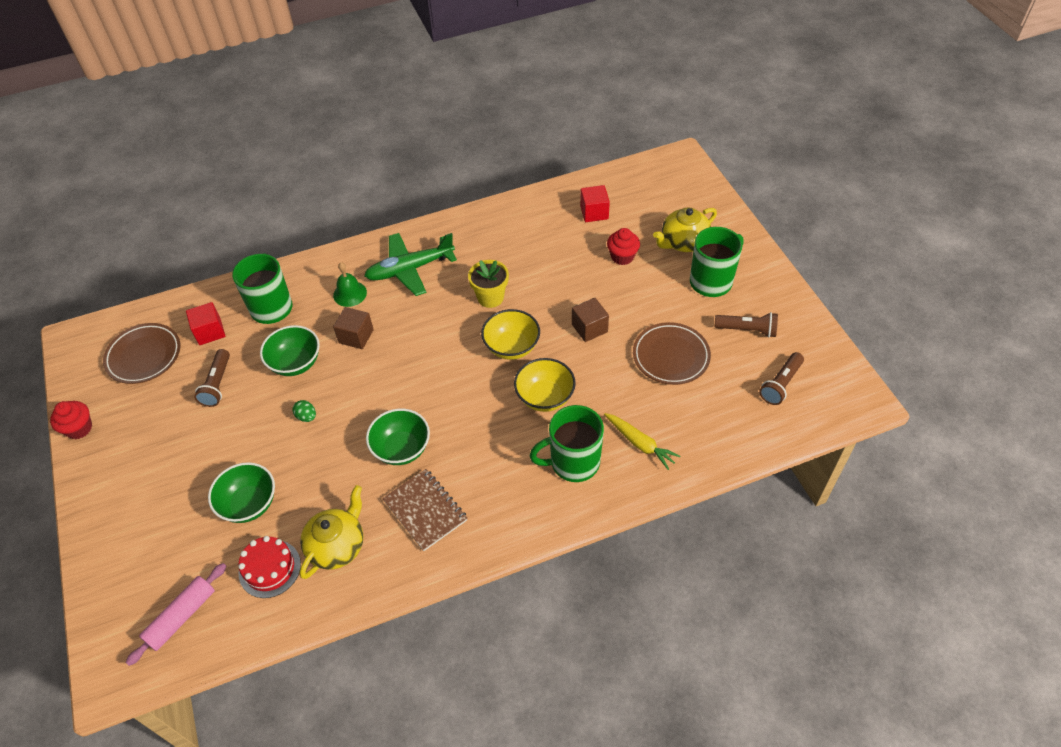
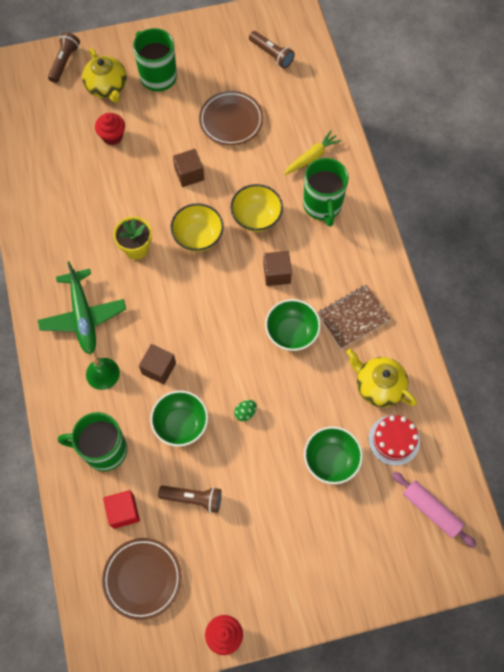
camera: 85 degrees left, 15 degrees up
red cube [580,185,610,222] -> none
brown flashlight [714,312,778,338] -> brown flashlight moved to [48,32,80,83]
none -> brown cube [263,251,292,286]

